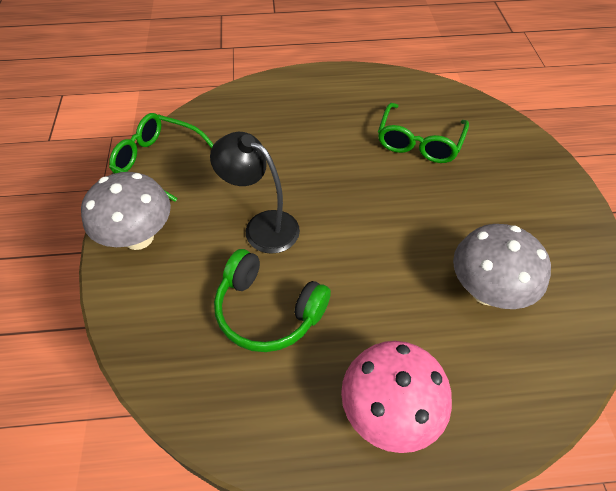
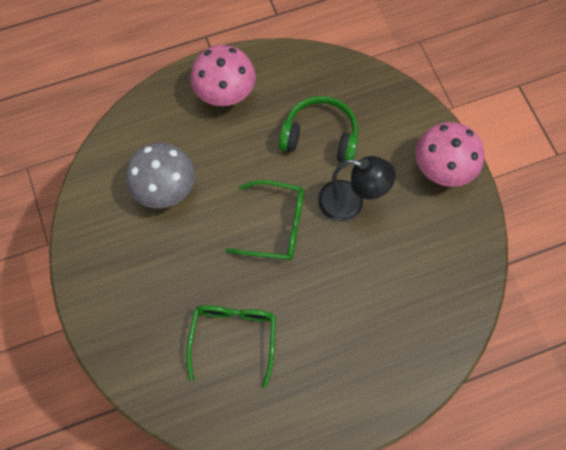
camera: 165 degrees right, 15 degrees up
grey mushroom [81,172,171,250] -> pink mushroom [416,122,484,187]
green glasses [109,113,214,202] -> green glasses moved to [226,180,304,260]

